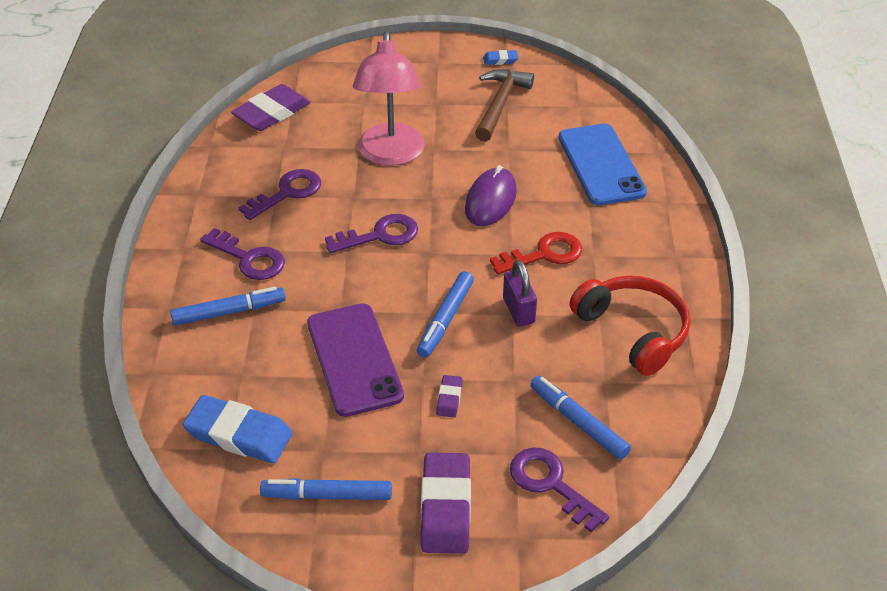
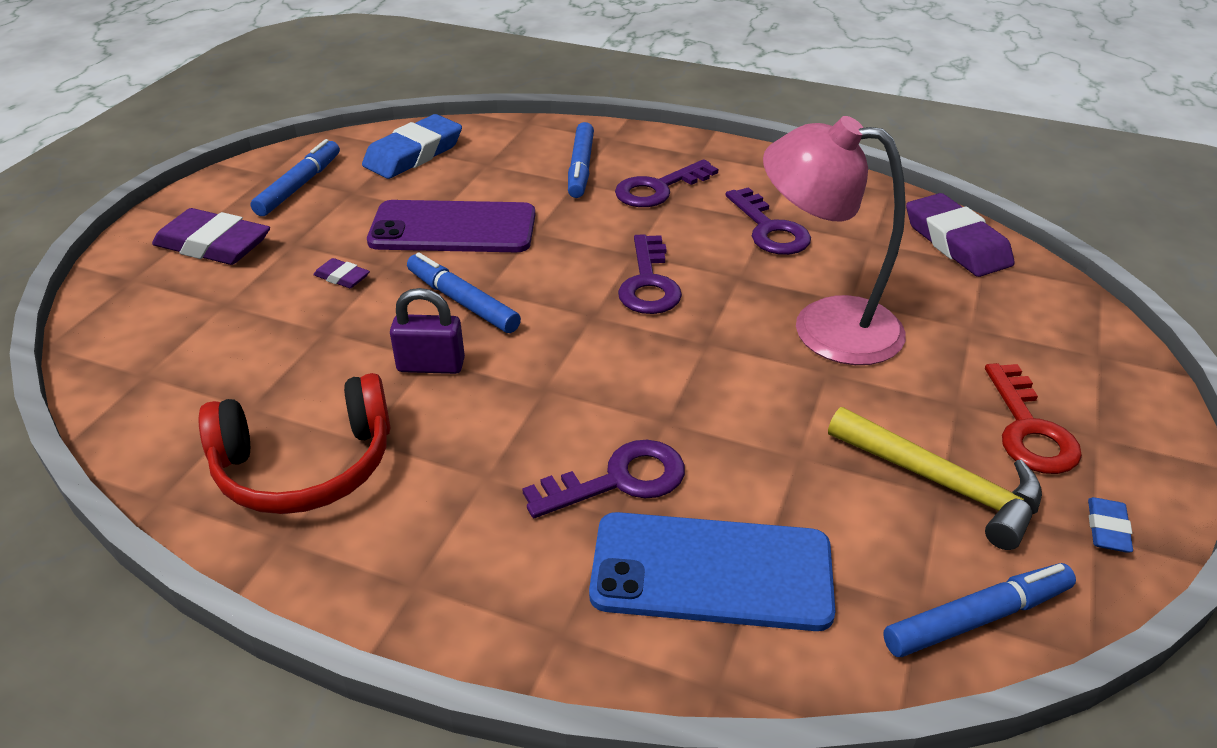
camera: 110 degrees right, 5 degrees down
purple mouse [465,165,517,226] -> none
brown hammer [475,69,534,142] -> yellow hammer [828,407,1042,550]
red key [490,232,582,275] -> red key moved to [985,363,1082,474]
purple key [510,447,609,532] -> purple key moved to [522,440,685,518]
blue marker [530,375,631,460] -> blue marker moved to [883,563,1076,657]

